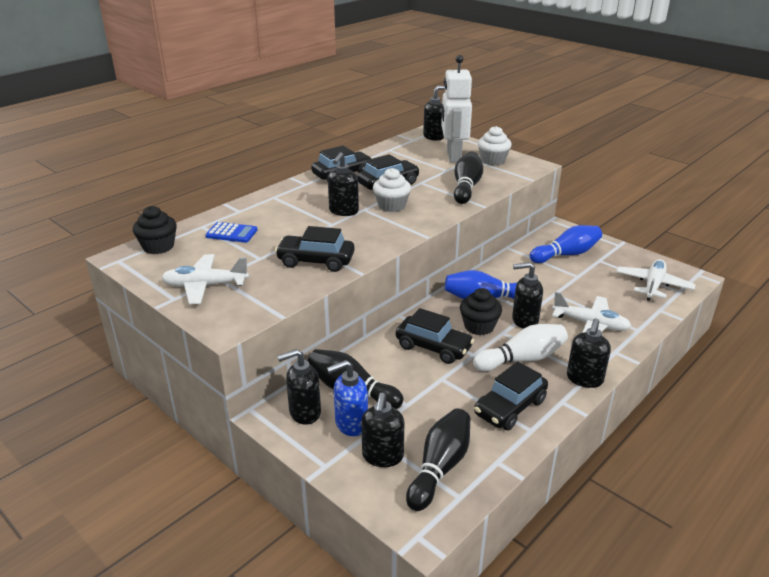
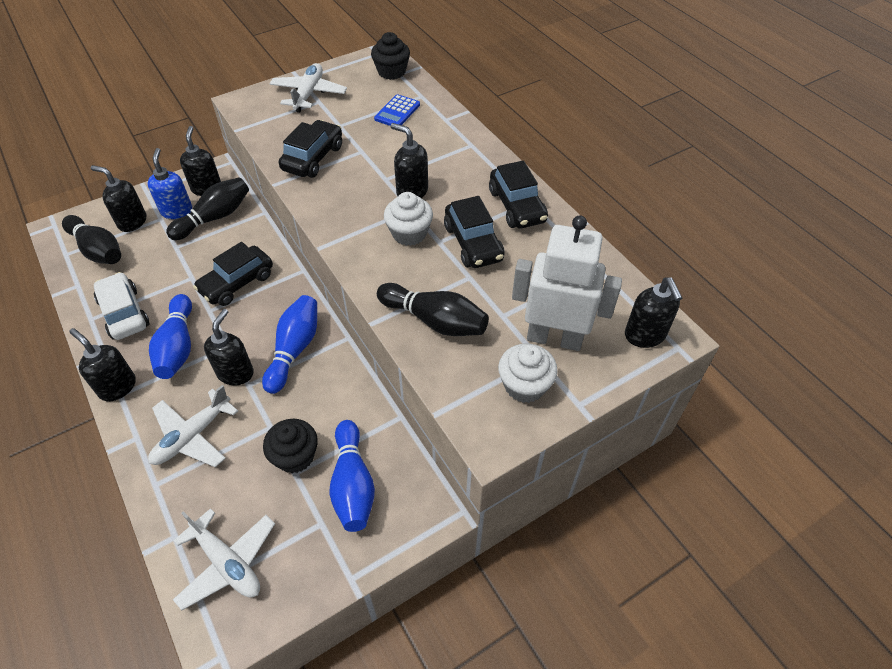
camera: 105 degrees right, 20 degrees up
black cupcake [460,288,502,335] -> black cupcake moved to [263,419,318,473]
white bowling pin [473,324,568,371] -> blue bowling pin [149,294,192,379]
black car [474,361,548,430] -> white car [94,272,149,340]

